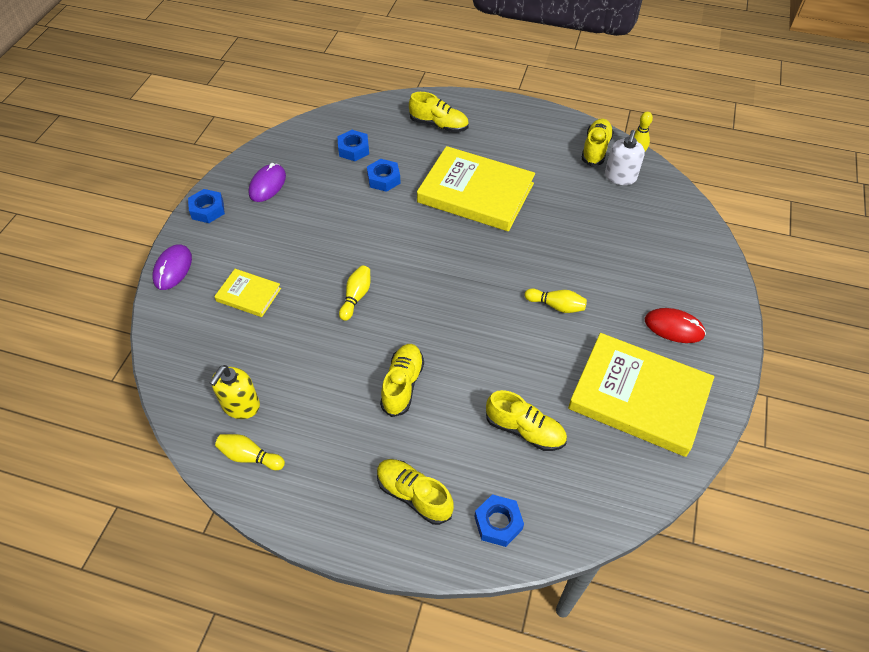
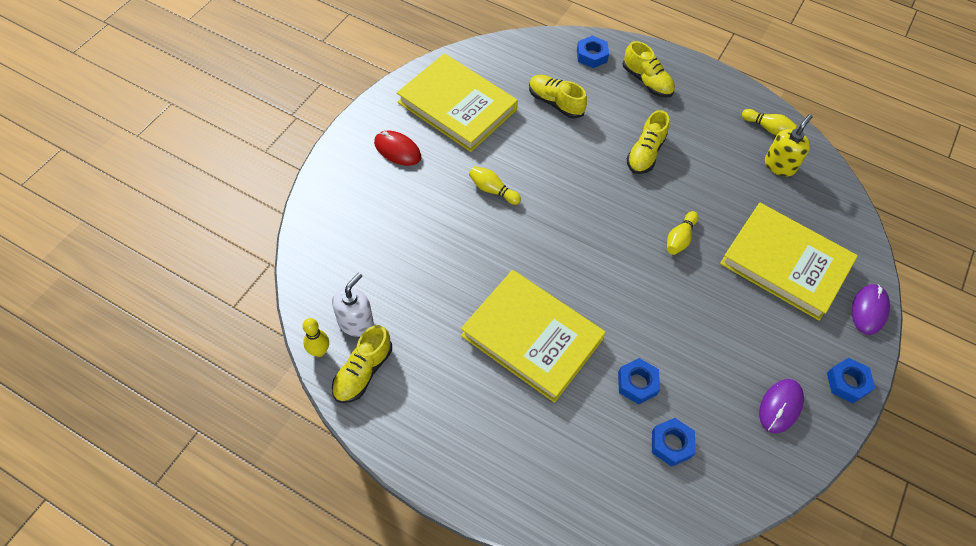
camera: 170 degrees left, 5 degrees up
yellow book [214,269,281,317] -> yellow book [720,203,858,321], size x2.07
yellow shoe [409,92,469,132] -> none

